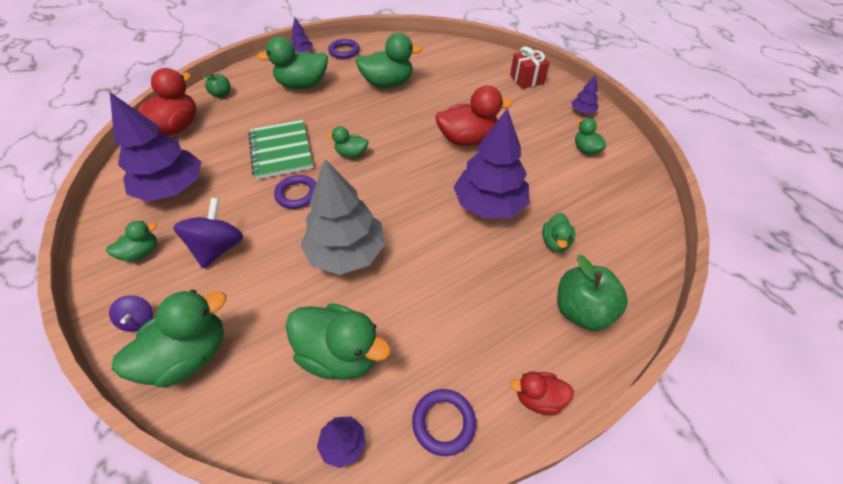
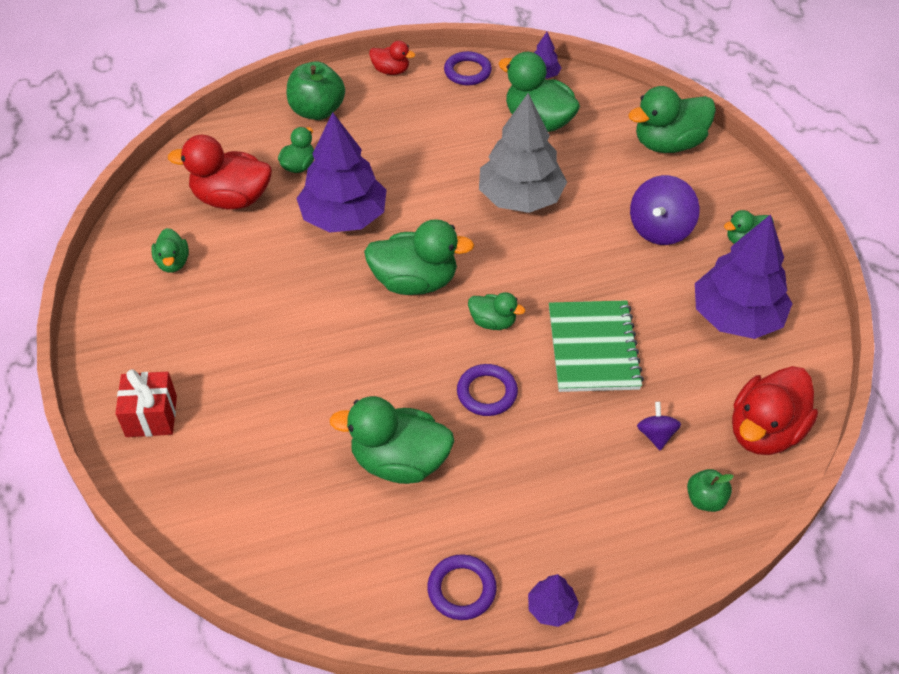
camera: 165 degrees left, 0 degrees up
purple spinning top [109,295,153,332] -> purple spinning top moved to [637,402,681,451]
green duck [256,36,328,89] -> green duck moved to [364,219,474,295]
purple ring [274,175,316,209] -> purple ring moved to [457,364,518,416]
red duck [435,86,513,146] -> red duck moved to [168,135,272,209]
purple tree [572,75,599,114] -> none

